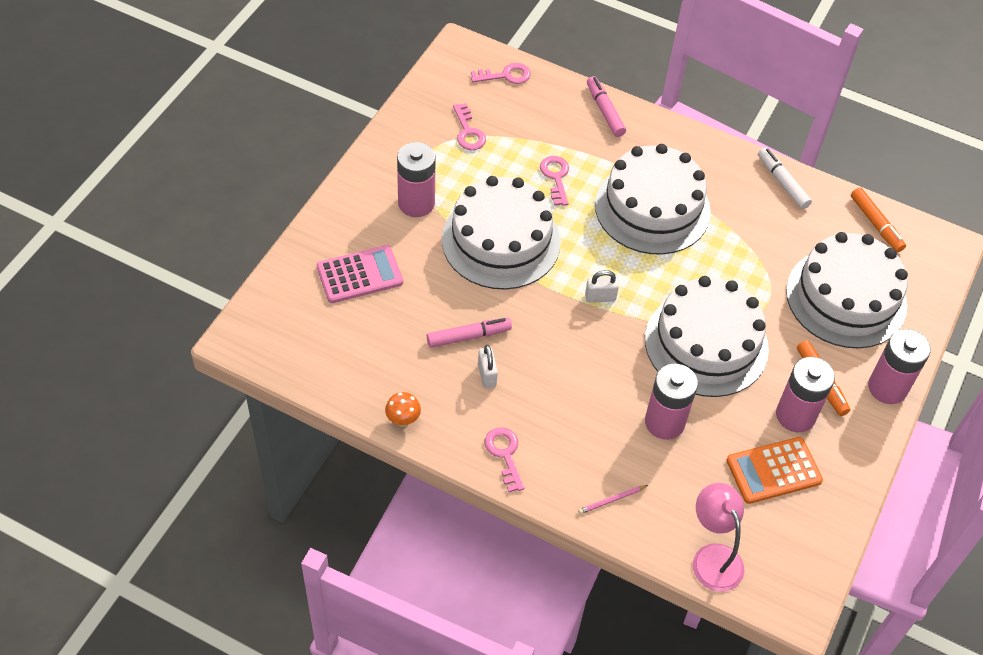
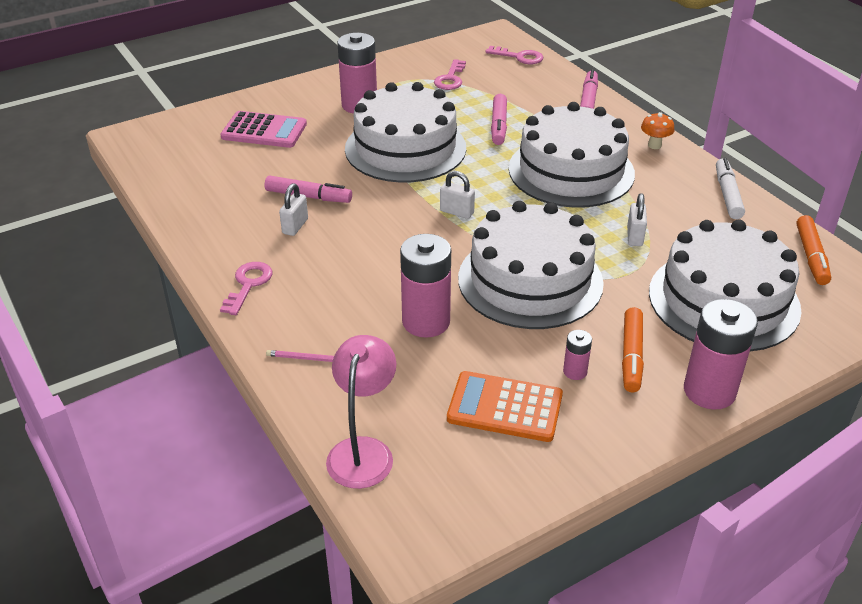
camera: 35 degrees right, 15 degrees down
orange mushroom [385,392,421,427] -> orange mushroom moved to [641,112,675,149]
pink key [540,156,569,206] -> pink marker [491,94,507,145]
pink battery [776,357,835,432] -> pink battery [563,330,592,380], size x0.48
none -> white padlock [627,193,647,246]

